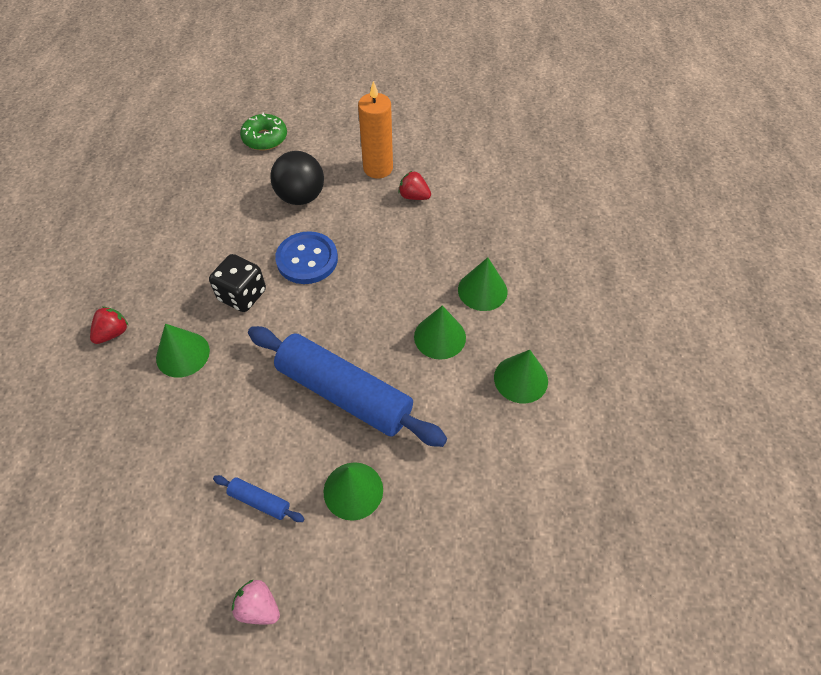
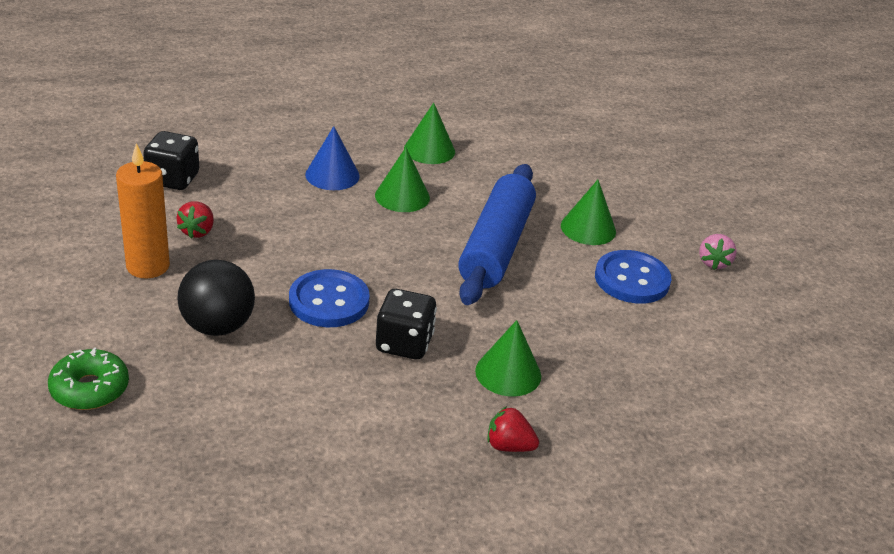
camera: 110 degrees left, 20 degrees down
blue rolling pin [213,475,305,522] -> blue button [595,250,671,304]
green cone [458,257,507,311] -> blue cone [305,126,360,190]
none -> black dice [143,131,199,190]

